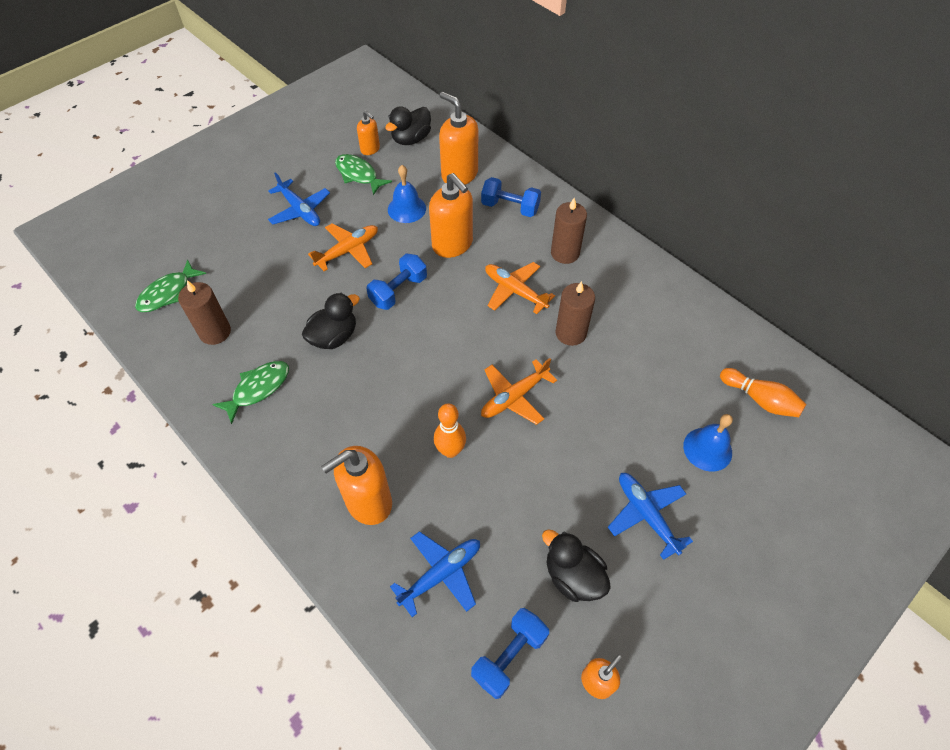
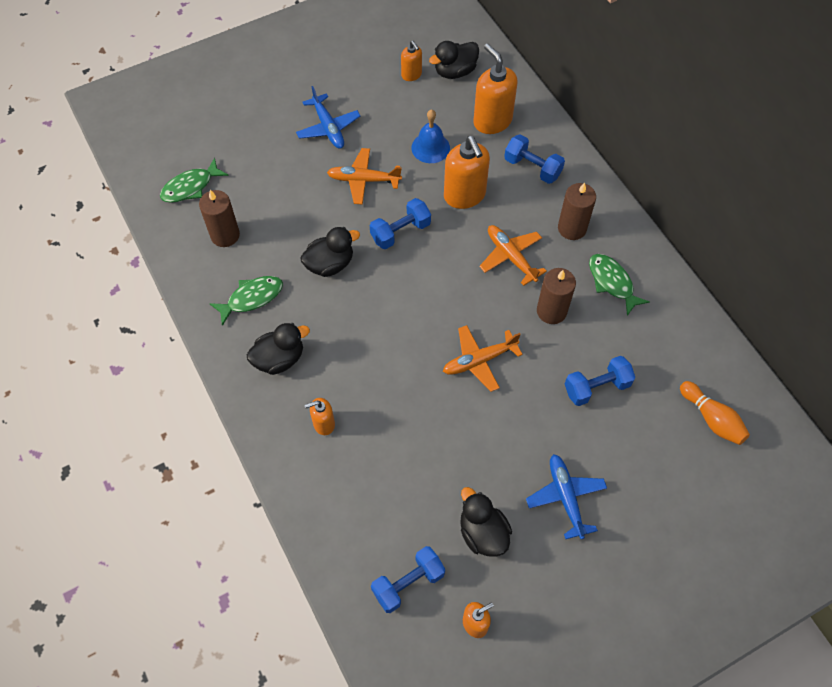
camera: 15 degrees right, 5 degrees up
orange plane [308,223,378,271] -> orange plane turned 150 degrees counterclockwise [327,148,402,205]
orange soap dispenser [321,446,392,525] -> orange soap dispenser [305,398,335,435], size x0.54
green fish [335,154,392,195] -> green fish moved to [589,254,650,316]
blue plane [390,531,480,617] -> none
orange bowling pin [434,403,466,458] -> none
blue bell [683,414,733,472] -> none
none -> black duck [247,323,310,375]
none -> blue dumbbell [565,356,635,406]

